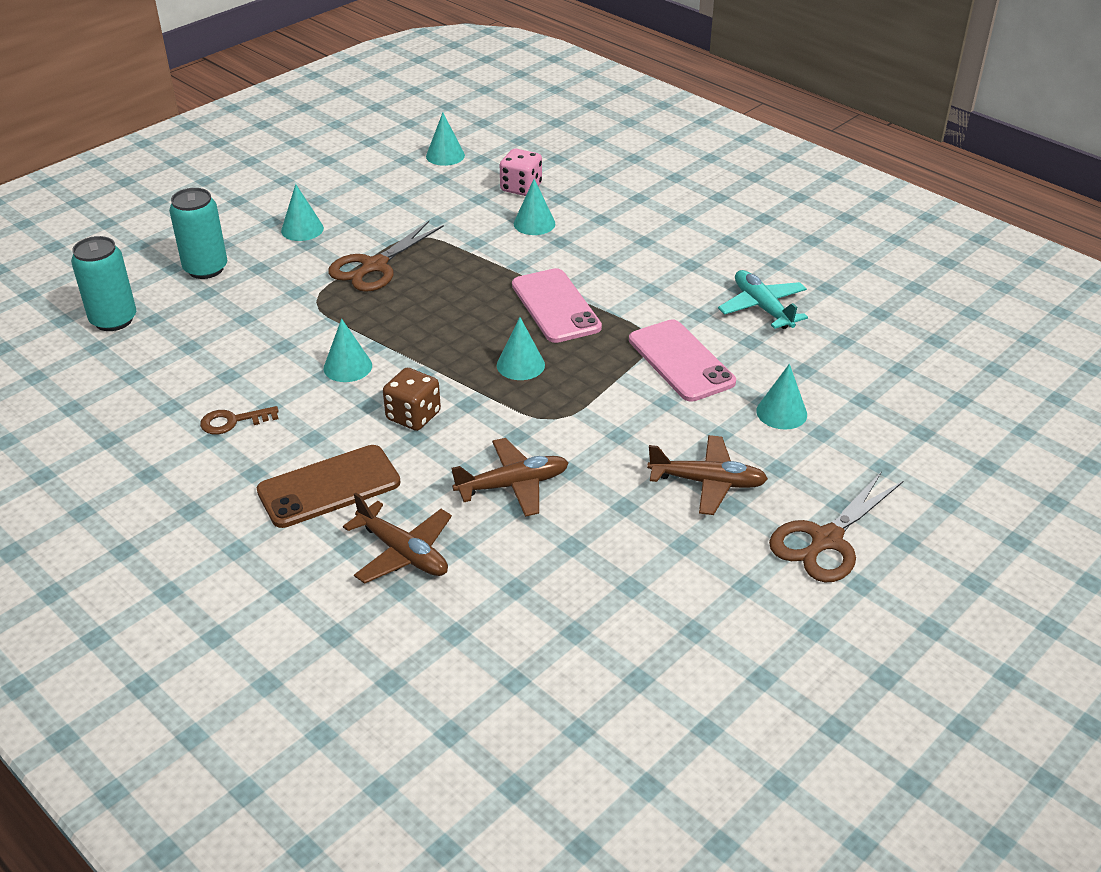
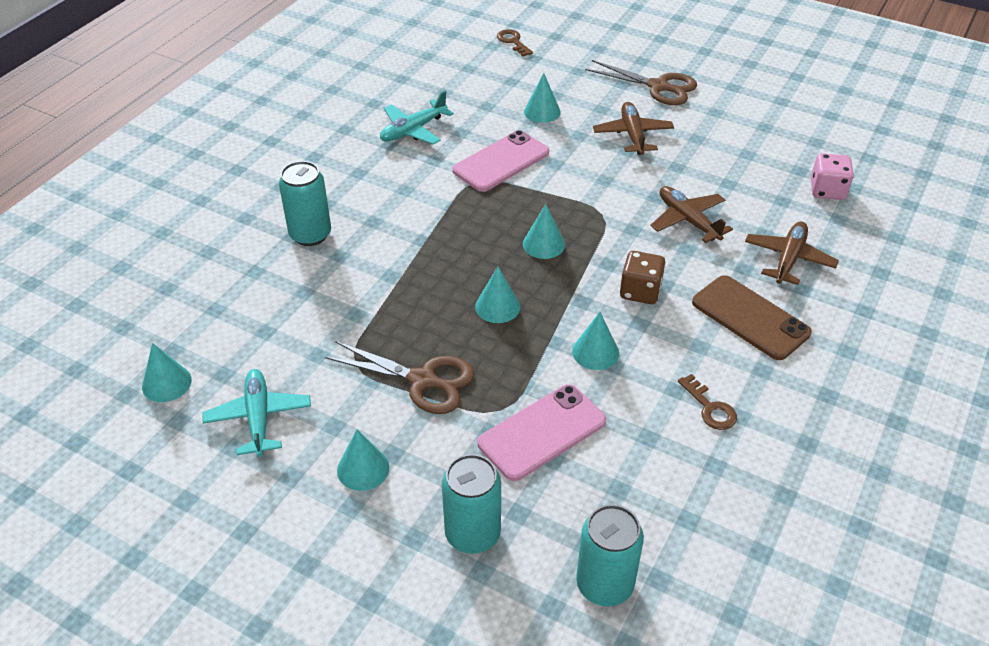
camera: 105 degrees left, 5 degrees up
pink dice [500,149,542,196] -> pink dice moved to [811,153,854,200]
pink phone [512,268,602,343] -> pink phone moved to [477,384,606,481]
turquoise cone [514,179,555,235] -> turquoise cone moved to [475,267,520,323]
none -> turquoise plane [202,369,311,457]
none -> turquoise can [279,161,331,246]
none -> brown key [497,29,533,56]

